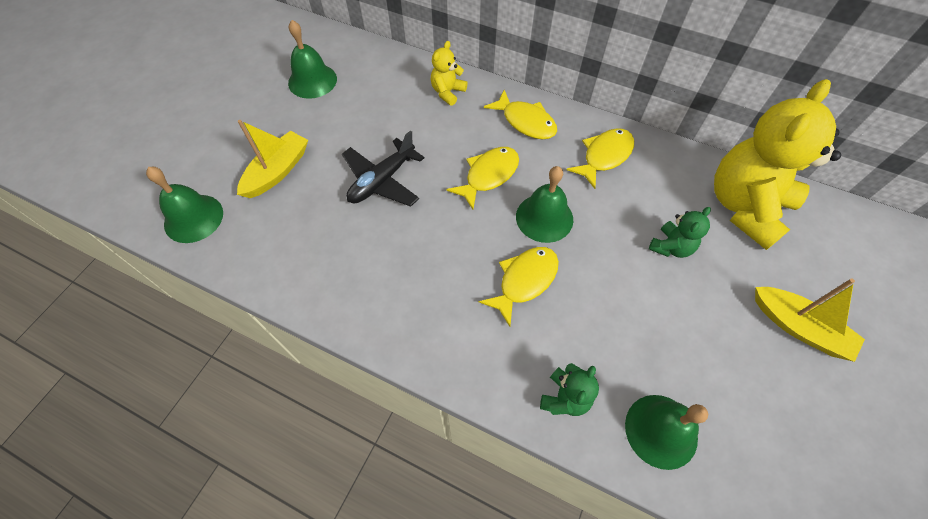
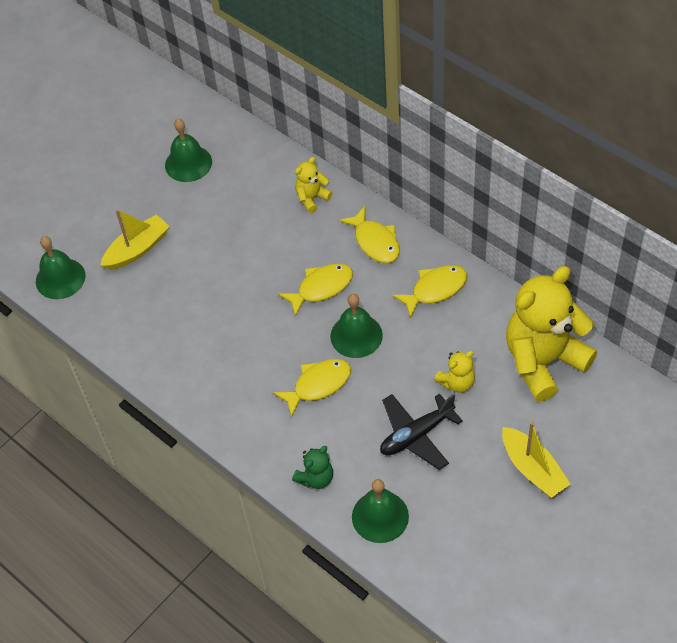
camera: 20 degrees right, 5 degrees down
black plane [342,130,424,207] -> black plane moved to [380,393,463,470]
green teddy bear [649,207,711,258] -> yellow teddy bear [434,351,475,393]

